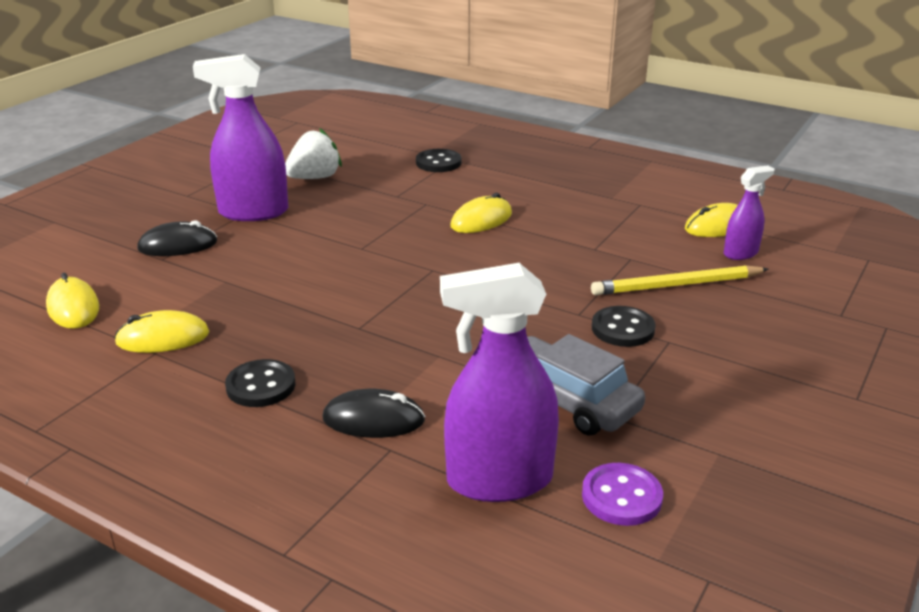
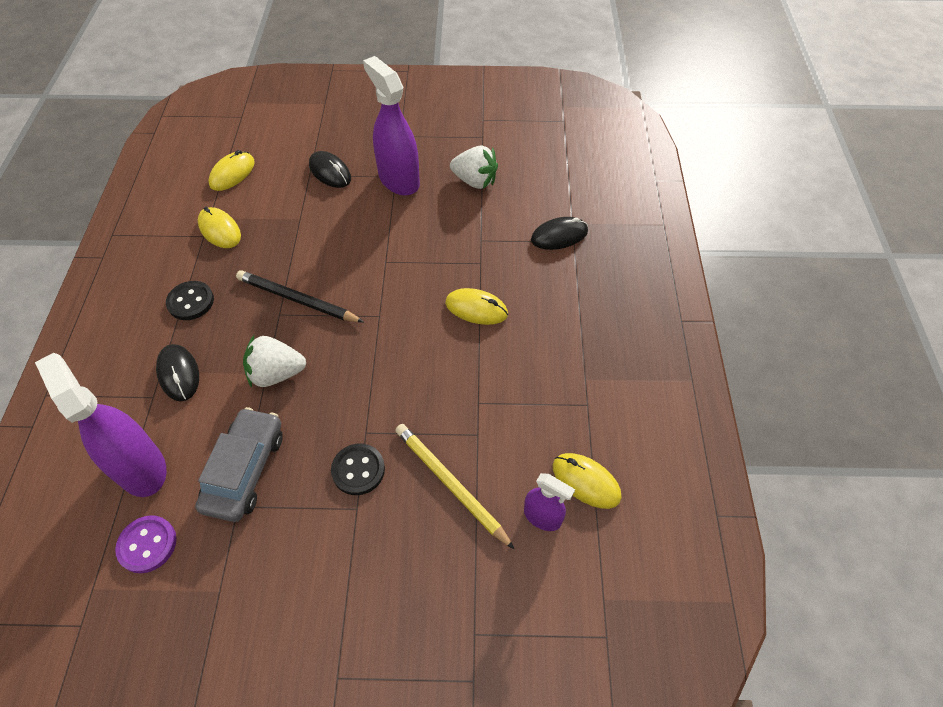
camera: 60 degrees right, 25 degrees up
black button [416,149,462,172] -> black mouse [531,217,588,250]
none -> black pencil [236,270,364,322]
none -> white strawberry [243,335,306,388]

